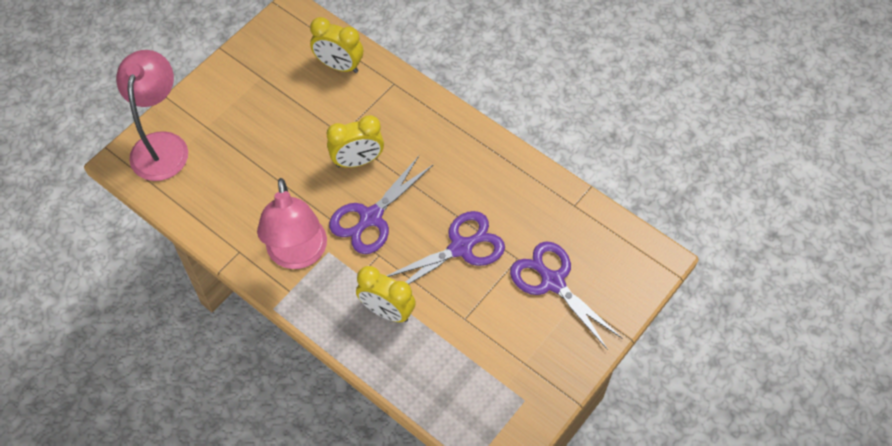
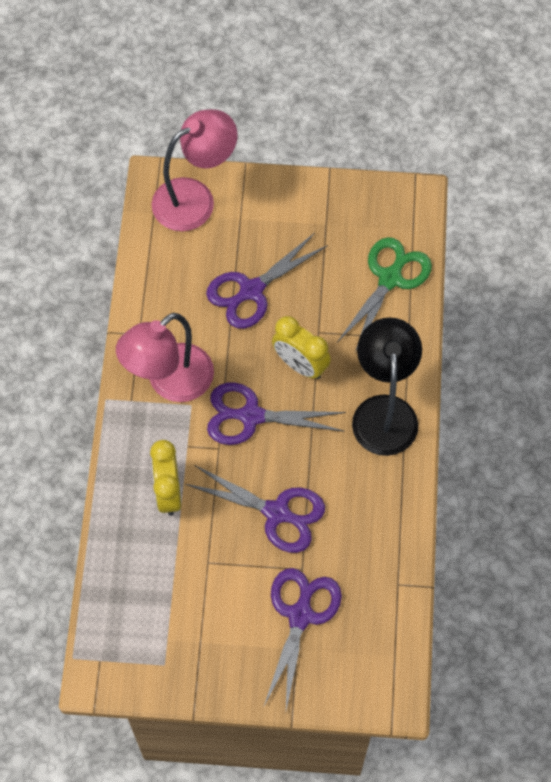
camera: 55 degrees right, 5 degrees up
yellow clock [310,17,363,73] -> green scissors [337,237,432,352]
none -> purple scissors [206,233,328,329]
none -> black lamp [352,318,422,456]

